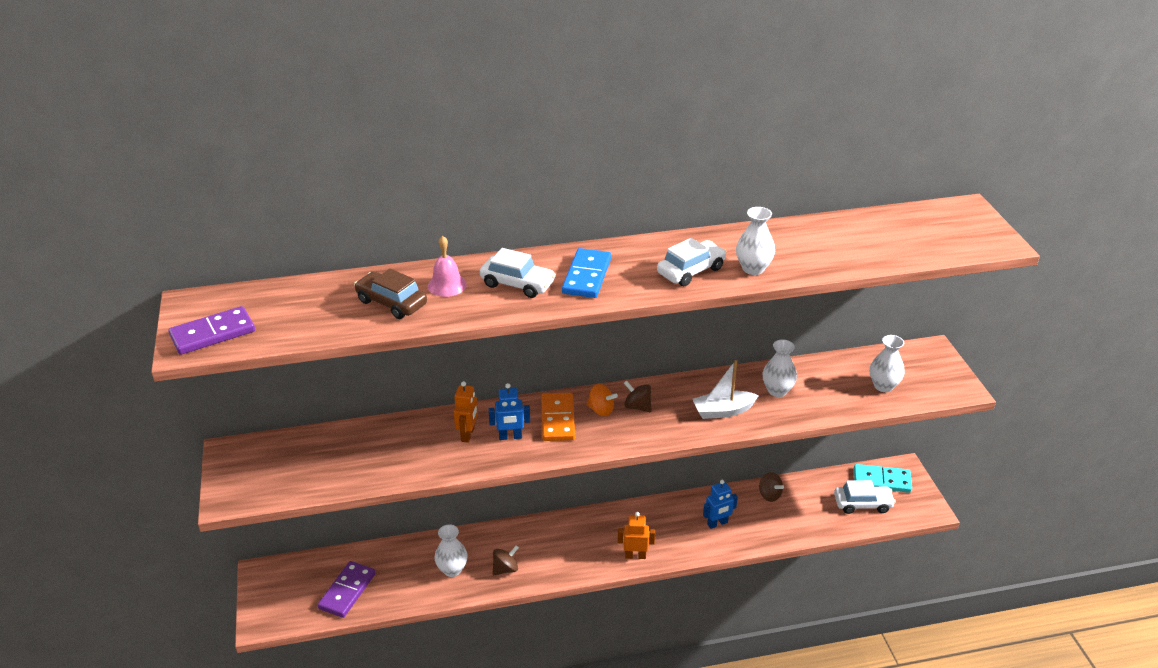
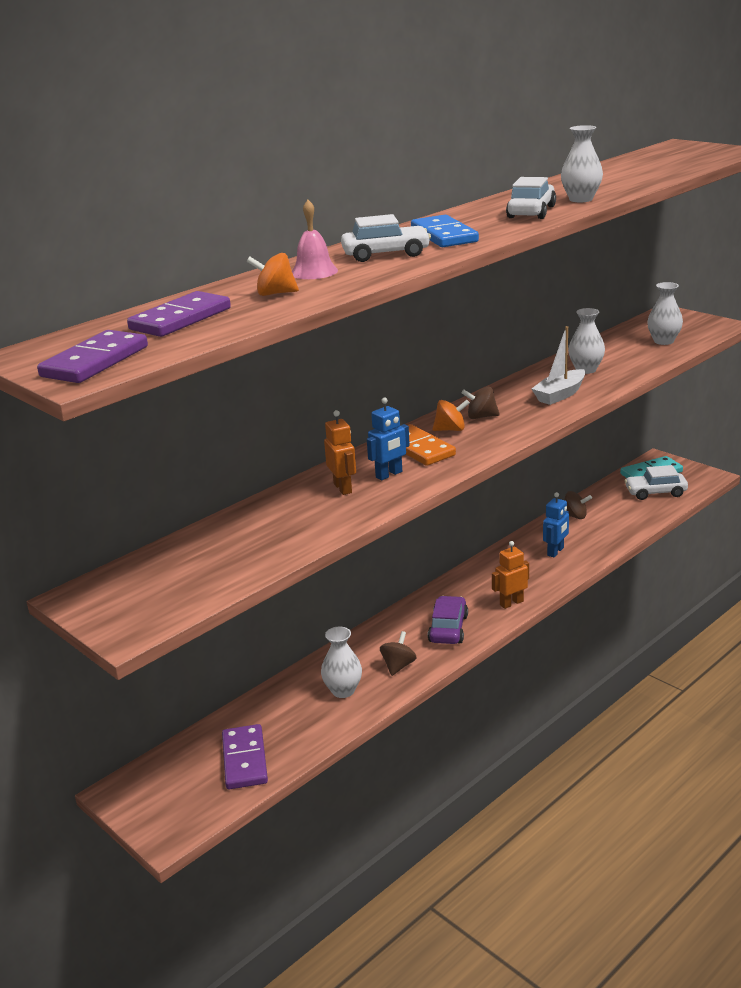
camera: 30 degrees left, 10 degrees down
brown car [354,269,427,319] -> orange spinning top [246,253,299,296]
white car [834,480,896,514] -> white car turned 150 degrees counterclockwise [624,465,688,500]
none -> purple domino [127,291,231,337]
none -> purple car [428,596,468,644]

